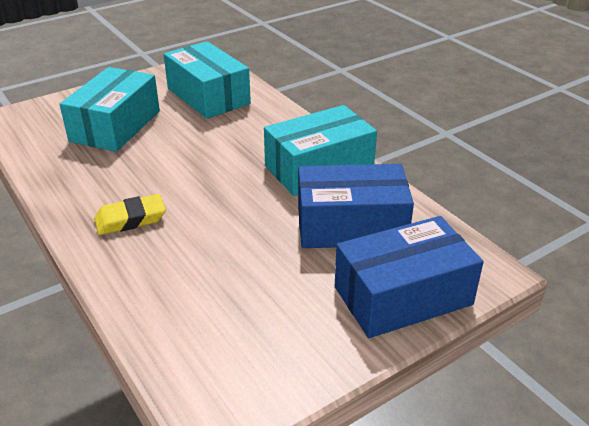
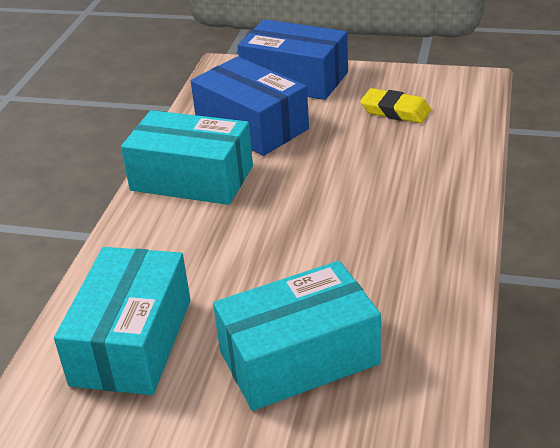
camera: 130 degrees left, 0 degrees up
yellow eraser [94,194,166,235] -> yellow eraser moved to [360,88,431,123]

